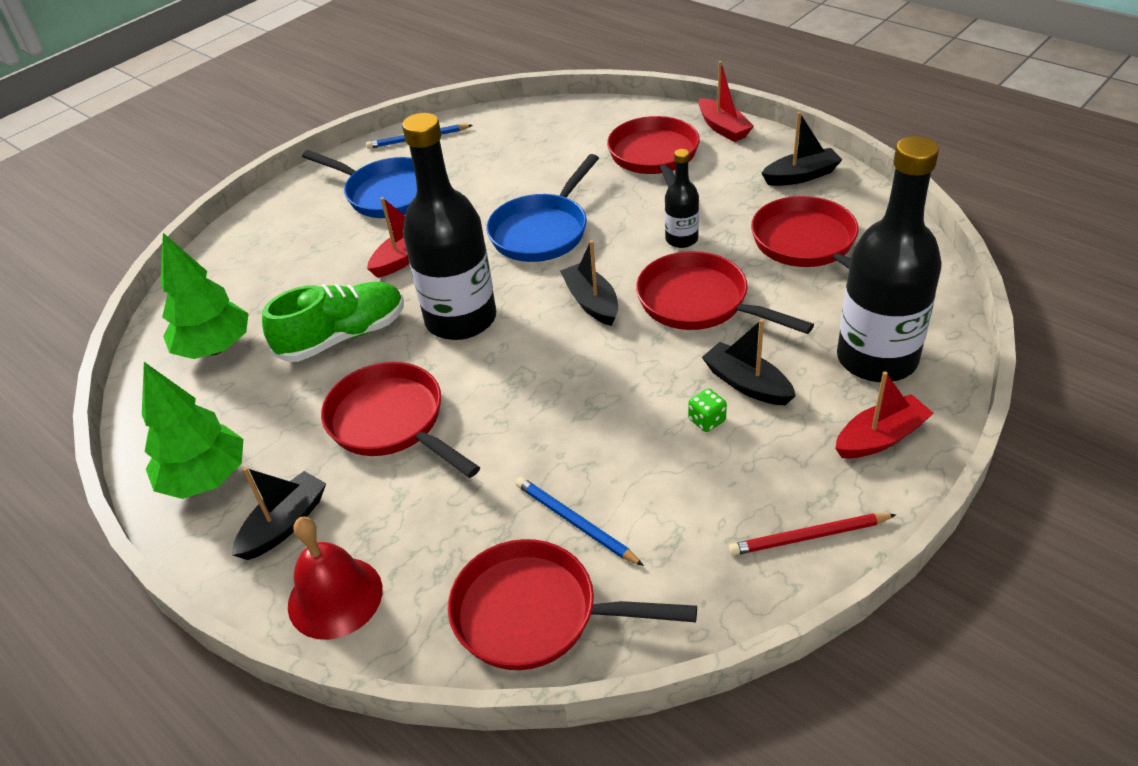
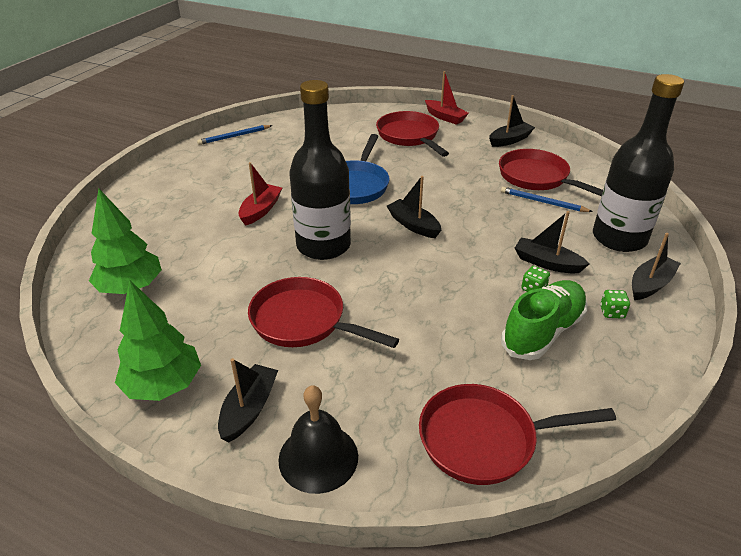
camera: 20 degrees left, 5 degrees down
green shoe [262,282,404,362] -> green shoe moved to [501,280,587,360]
red bell [288,517,382,640] -> black bell [278,385,358,494]
blue pan [302,150,417,218] -> none
blue pencil [516,477,644,566] -> blue pencil moved to [501,187,593,212]
red pan [636,251,814,334] -> none
black bottle [665,149,699,248] -> none
red pencil [729,513,896,556] -> none
red boat [835,371,934,458] -> black boat [632,233,681,300]
none -> green dice [600,290,630,319]

